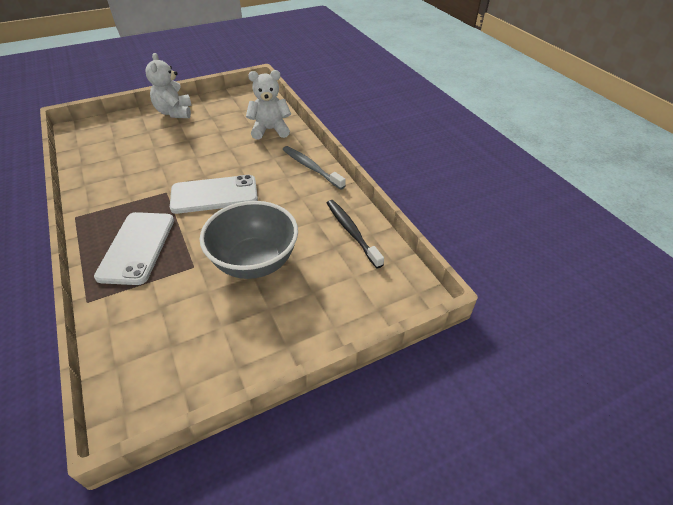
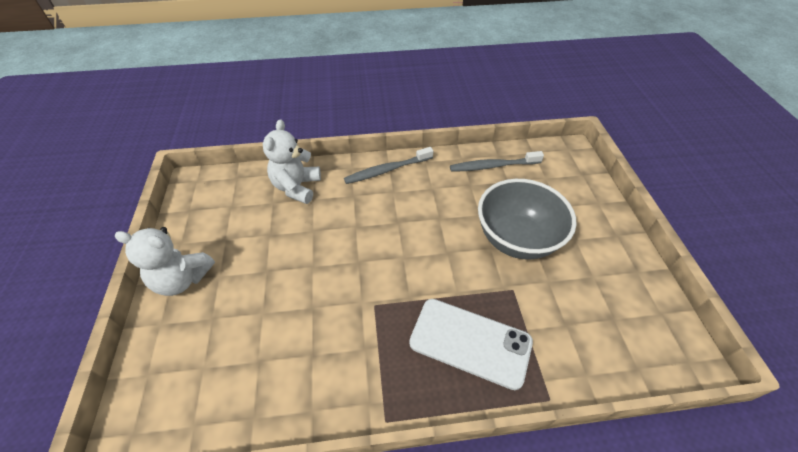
camera: 70 degrees left, 5 degrees up
white phone [170,175,258,214] -> none
black toothbrush [327,200,384,268] -> grey toothbrush [450,151,544,172]

